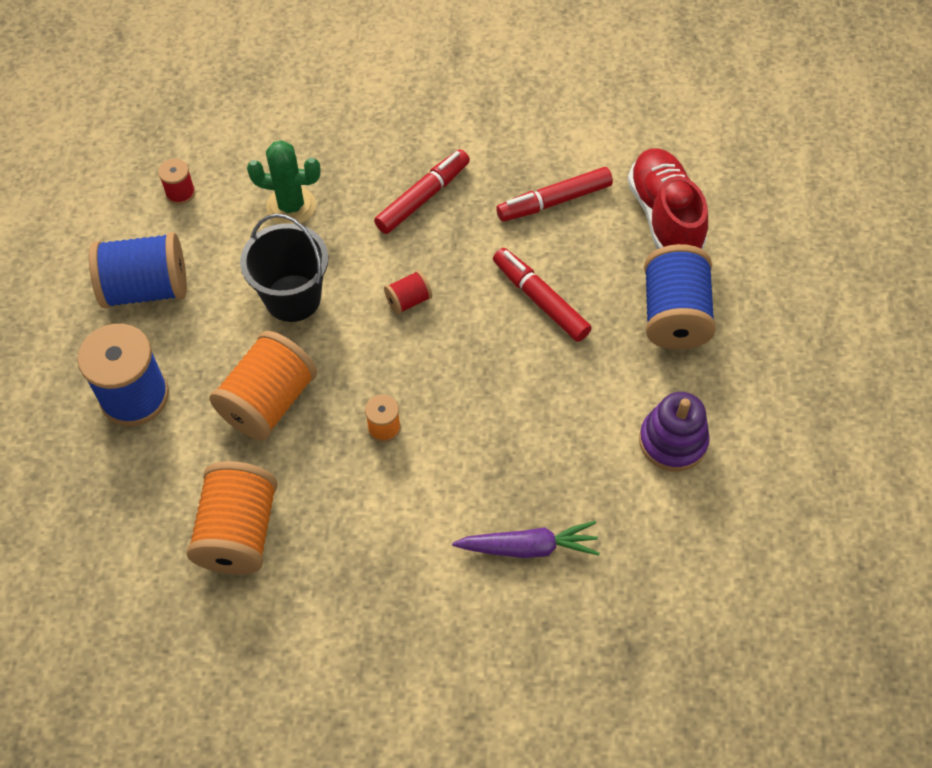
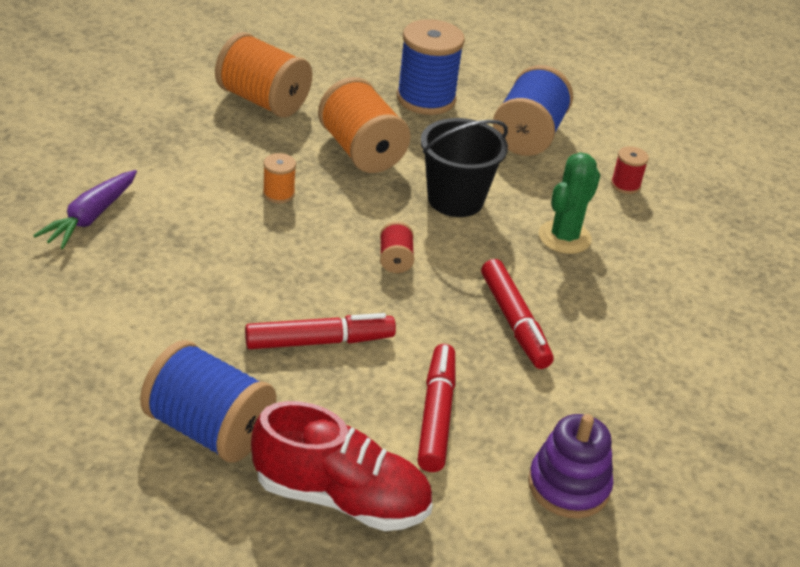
camera: 115 degrees right, 20 degrees down
purple stacking toy [639,392,710,471] -> purple stacking toy moved to [528,414,613,518]

